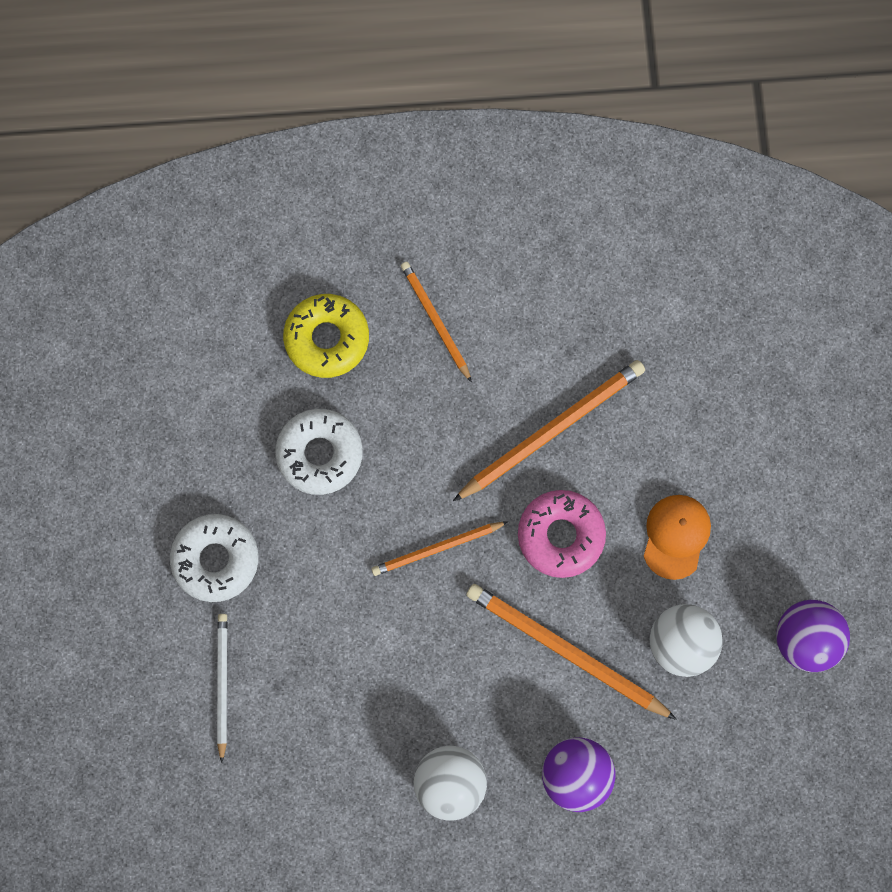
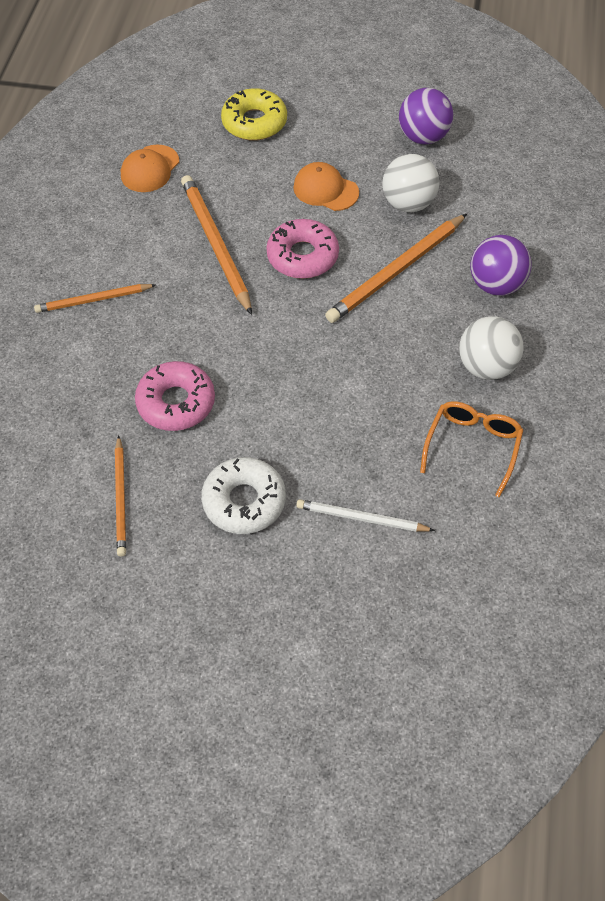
camera: 75 degrees left, 20 degrees down
white donut [275,409,363,495] -> pink donut [135,361,215,431]
yellow donut [283,294,369,378] -> yellow donut moved to [221,88,287,141]
orange pencil [371,521,508,576] -> orange pencil moved to [115,436,126,556]
none -> orange cap [121,145,179,192]
none -> orange glasses [420,401,523,497]

